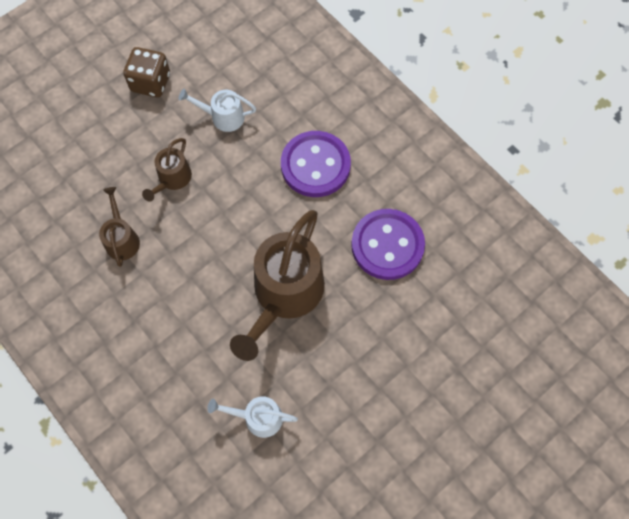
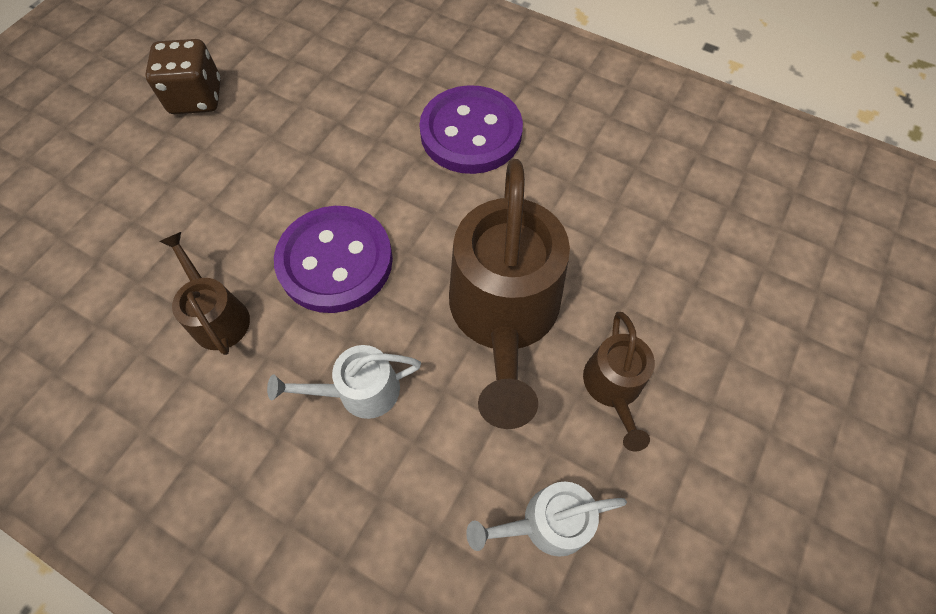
camera: 20 degrees left, 5 degrees down
brown watering can [142,138,192,202] -> brown watering can moved to [583,312,655,452]
white watering can [178,89,256,132] -> white watering can moved to [267,345,421,419]
purple button [351,209,425,280] -> purple button moved to [274,206,393,313]

